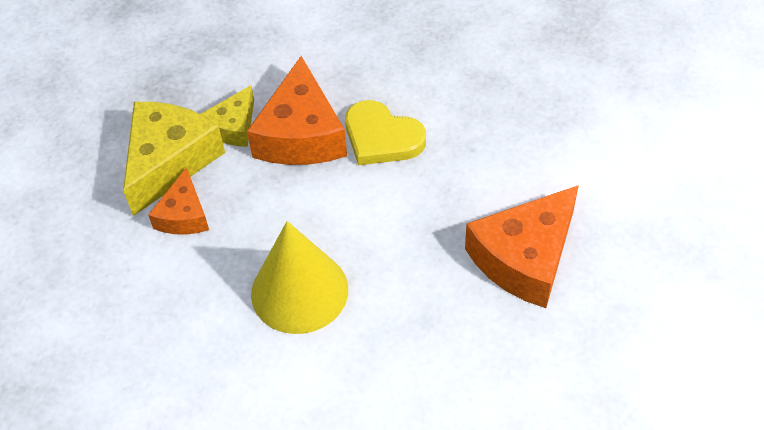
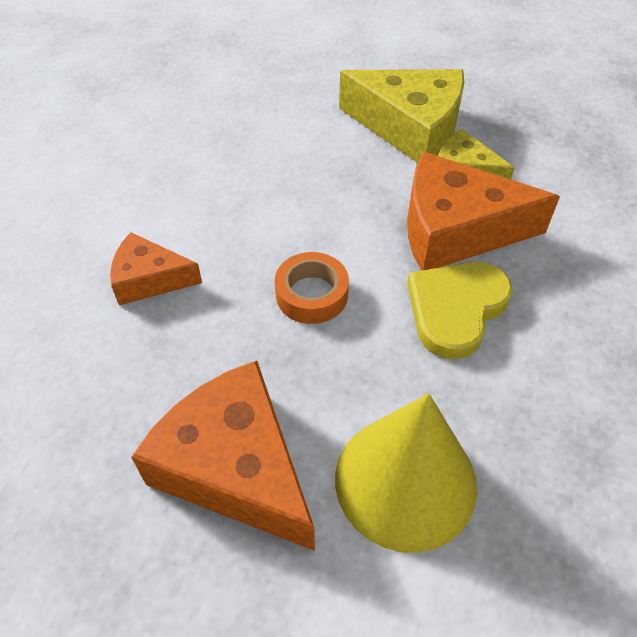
camera: 90 degrees right, 0 degrees up
orange cheese [148,167,209,235] -> orange cheese moved to [110,232,202,305]
yellow cone [251,221,348,334] -> yellow cone moved to [335,393,477,553]
none -> orange tape [275,252,349,324]

